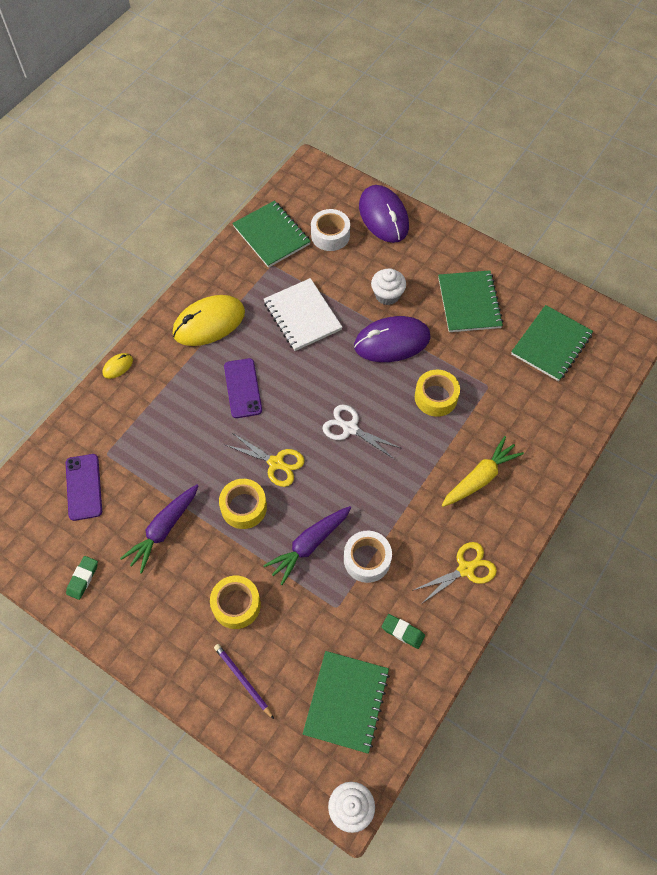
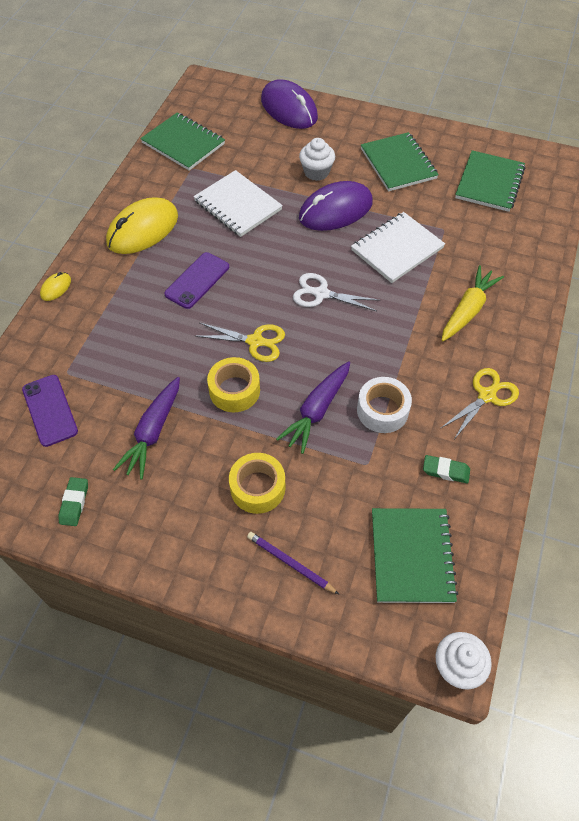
camera: 15 degrees left, 5 degrees down
purple phone [224,358,262,418] -> purple phone turned 60 degrees clockwise [164,252,229,309]
white tape [311,209,350,251] -> none
yellow tape [415,370,460,417] -> white notebook [351,212,445,283]

